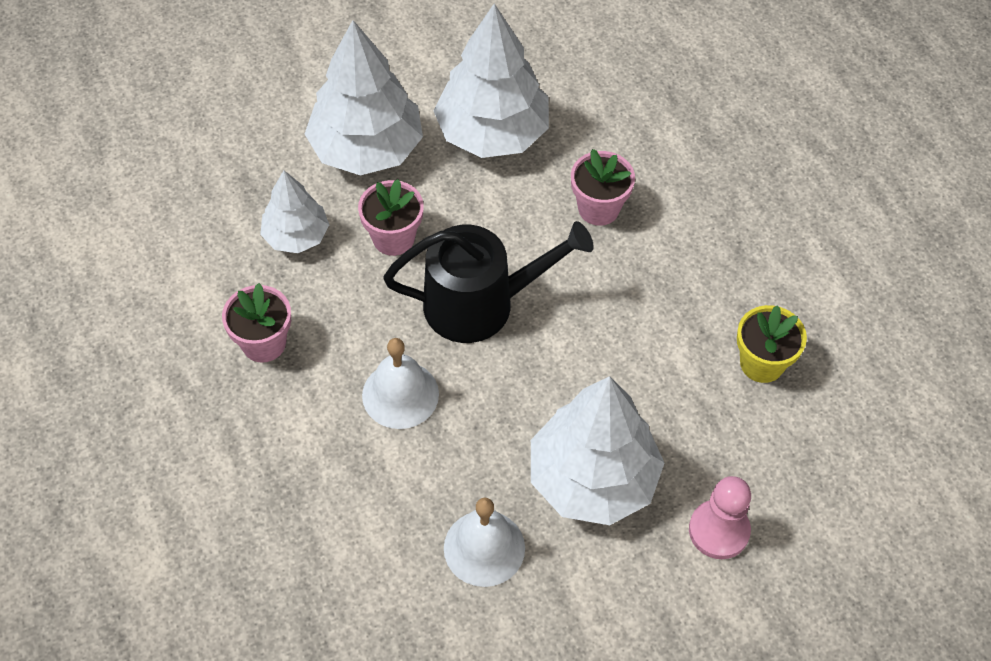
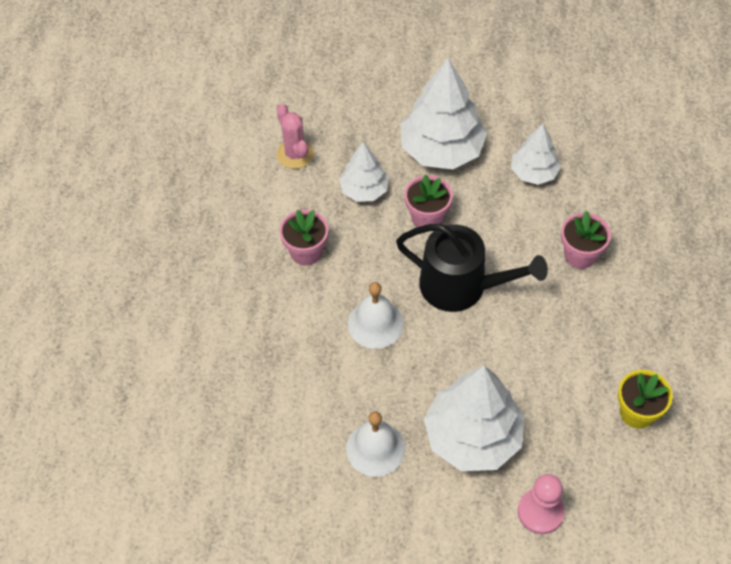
camera: 30 degrees right, 0 degrees up
white tree [433,3,549,158] -> white tree [511,124,561,185], size x0.57
none -> pink cactus [277,104,314,169]

